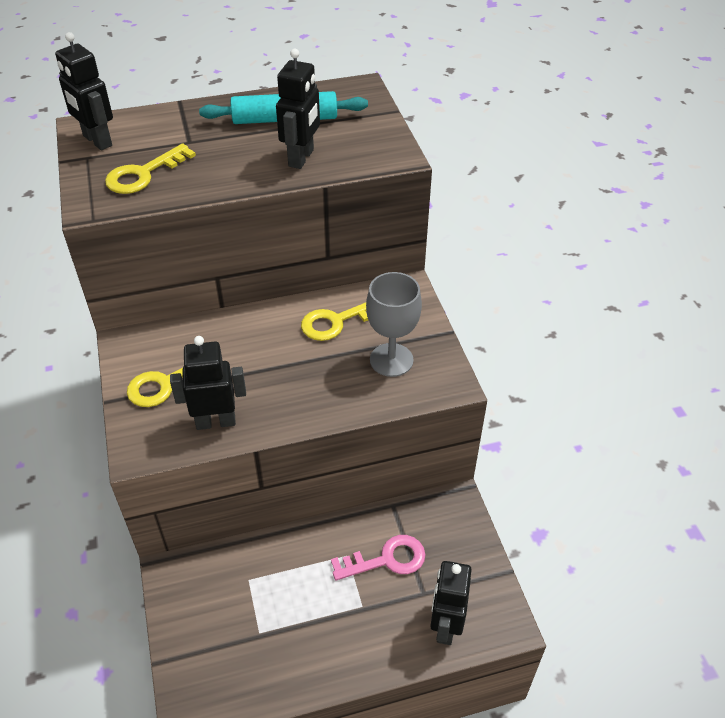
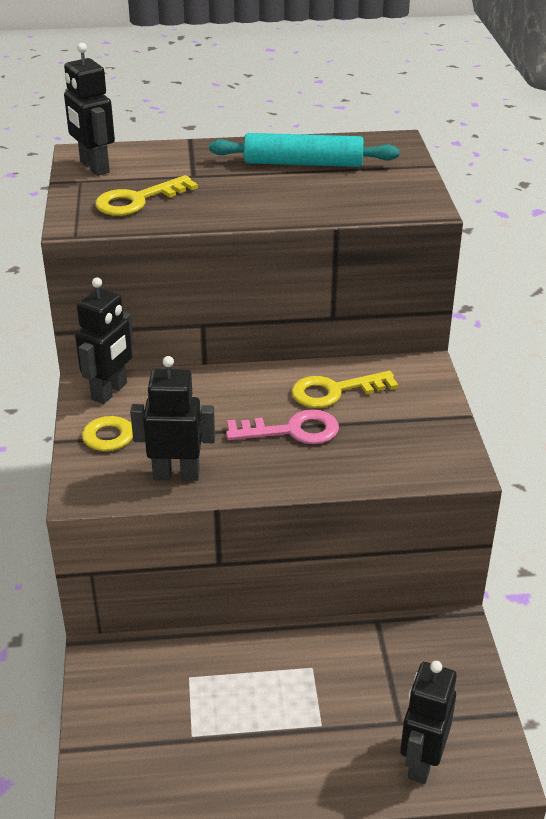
camera: 10 degrees right, 10 degrees down
black robot [276,49,320,169] -> black robot moved to [75,277,134,404]
pink key [331,535,426,580] -> pink key moved to [226,409,339,444]
grey goblet [366,272,422,377] -> none

